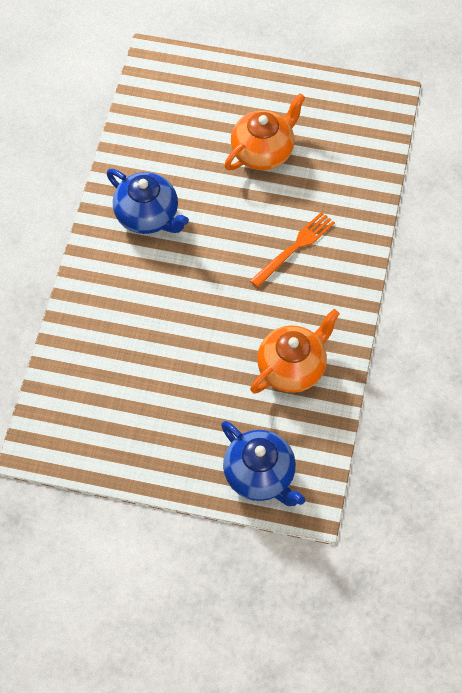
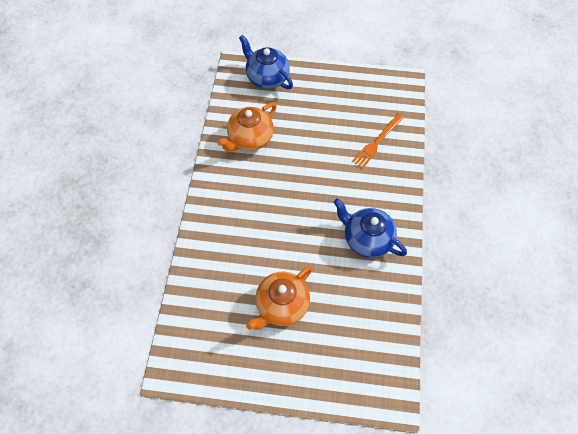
camera: 175 degrees right, 0 degrees up
orange fork [250,212,335,288] -> orange fork moved to [352,113,404,169]

